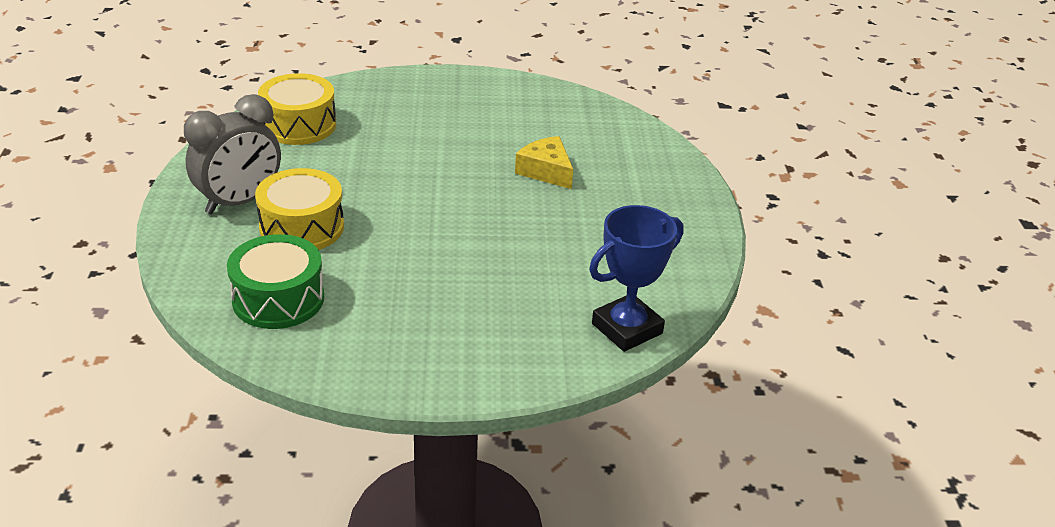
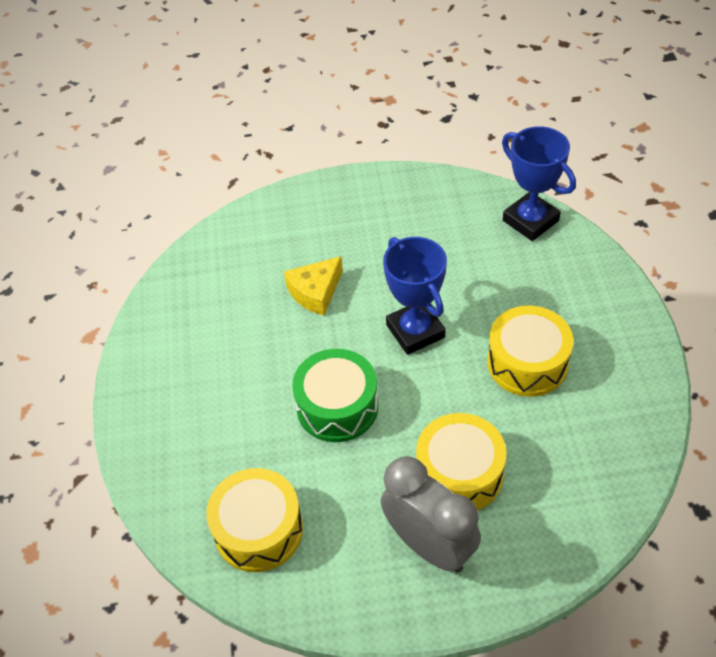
camera: 90 degrees left, 15 degrees up
green drum [227,234,324,329] -> green drum moved to [292,349,378,442]
none -> blue trophy [383,237,447,355]
none -> yellow drum [487,306,574,397]

